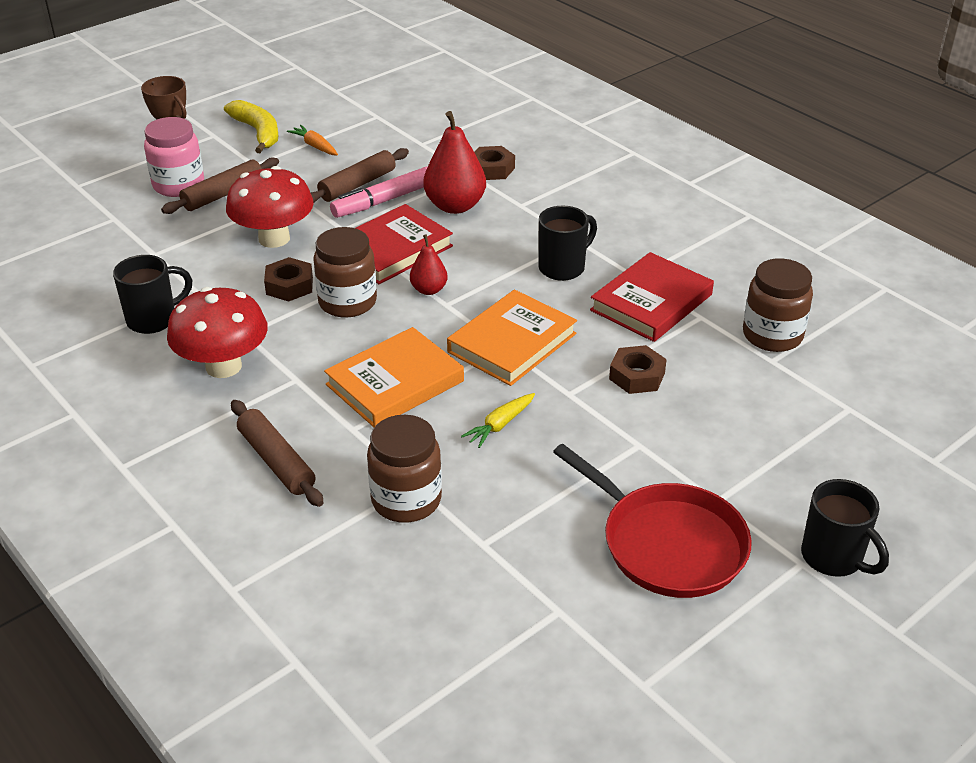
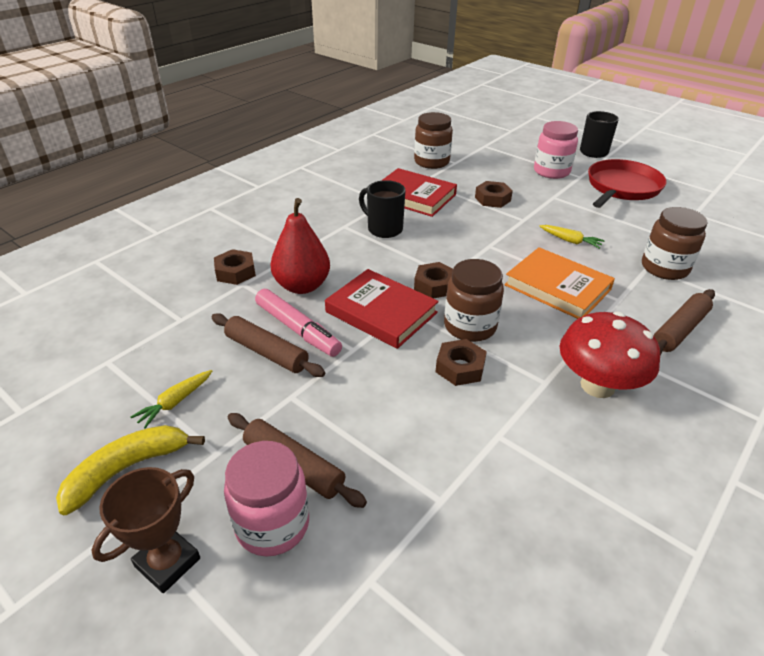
camera: 100 degrees left, 0 degrees up
black mug [113,255,192,334] -> none
red mushroom [226,166,314,248] -> none
orange carrot [287,125,338,155] -> yellow carrot [131,370,212,429]
red pear [410,234,448,295] -> brown nut [414,262,453,298]
orange book [447,289,577,386] -> none
none -> pink jar [534,121,578,179]

